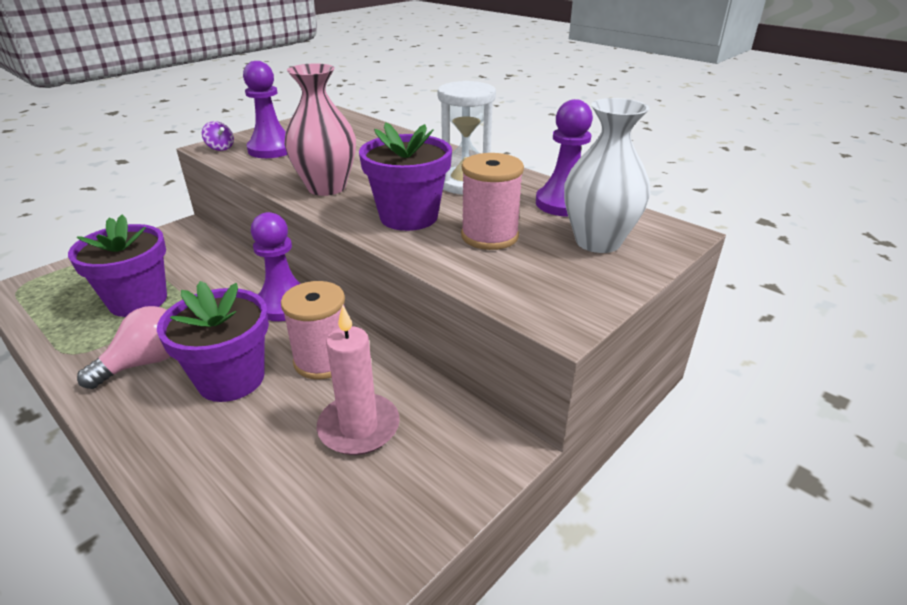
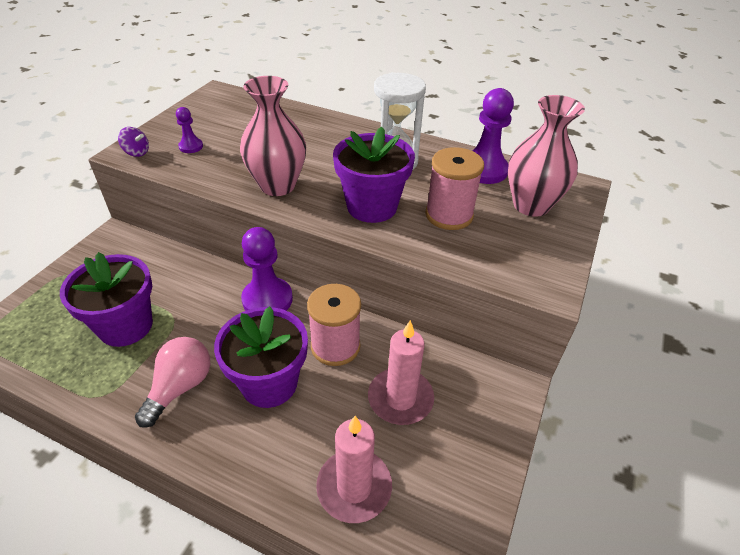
camera: 20 degrees left, 10 degrees up
purple pawn [243,61,287,158] -> purple pawn [176,107,203,153], size x0.51
white vase [564,98,650,253] -> pink vase [508,95,585,217]
none -> pink candle [316,416,392,523]

